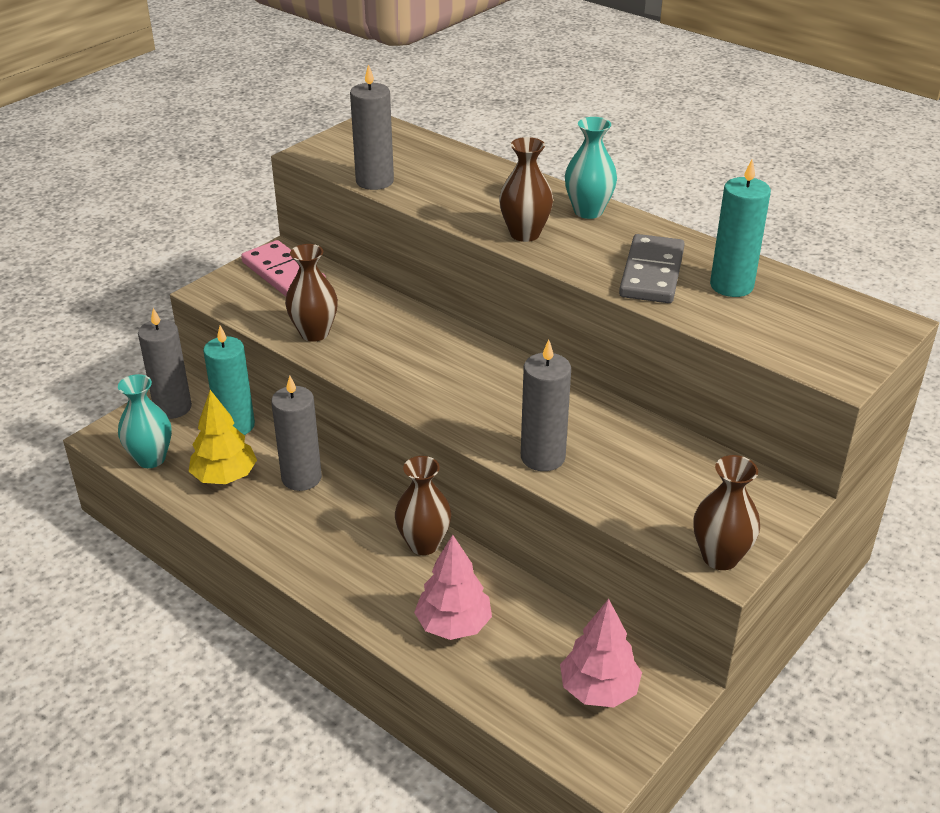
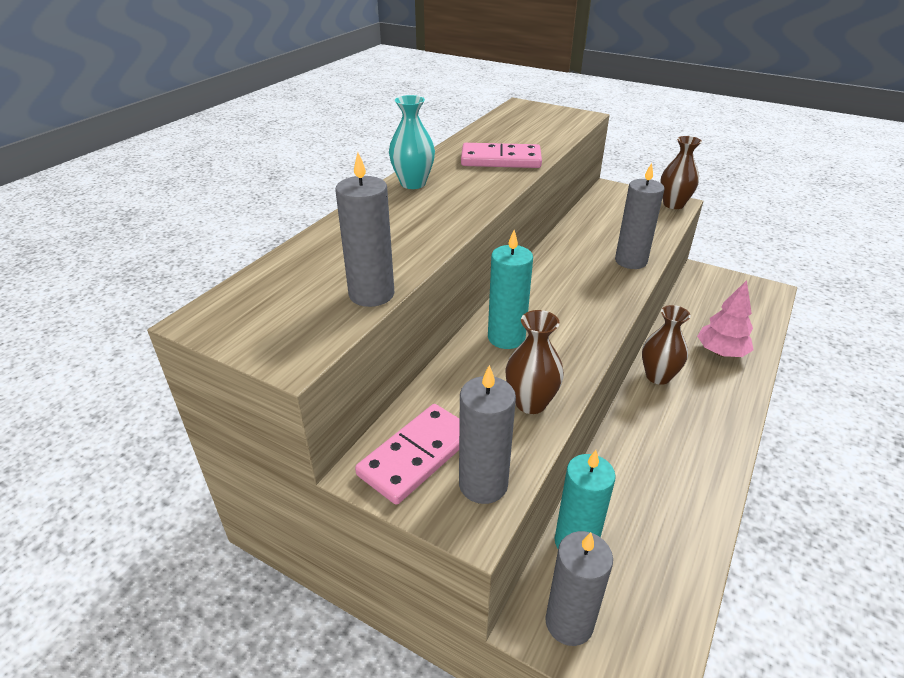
camera: 100 degrees left, 0 degrees up
turquoise vase [118,374,172,468] -> none
yellow tree [189,390,257,484] -> none
grey candle [271,375,322,491] -> grey candle moved to [459,365,516,504]
brown vase [499,137,553,242] -> none
pink tree [560,599,642,707] -> none
grey domino [619,234,685,303] -> pink domino [461,143,542,168]
turquoise candle [710,159,771,297] -> turquoise candle moved to [488,230,533,349]

